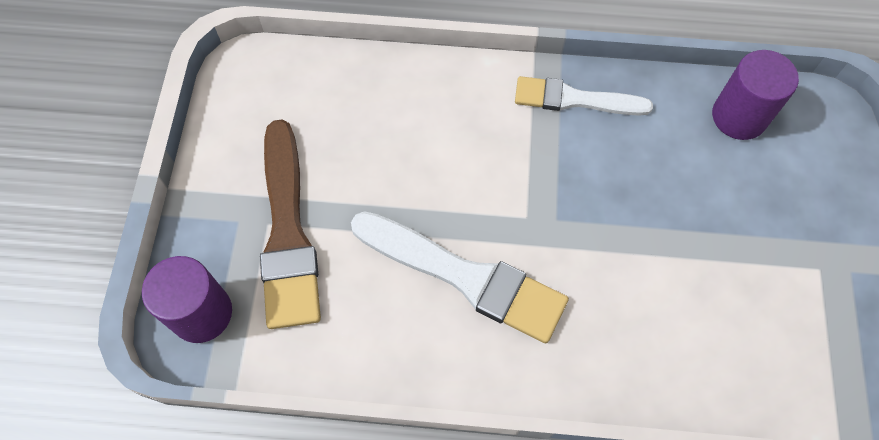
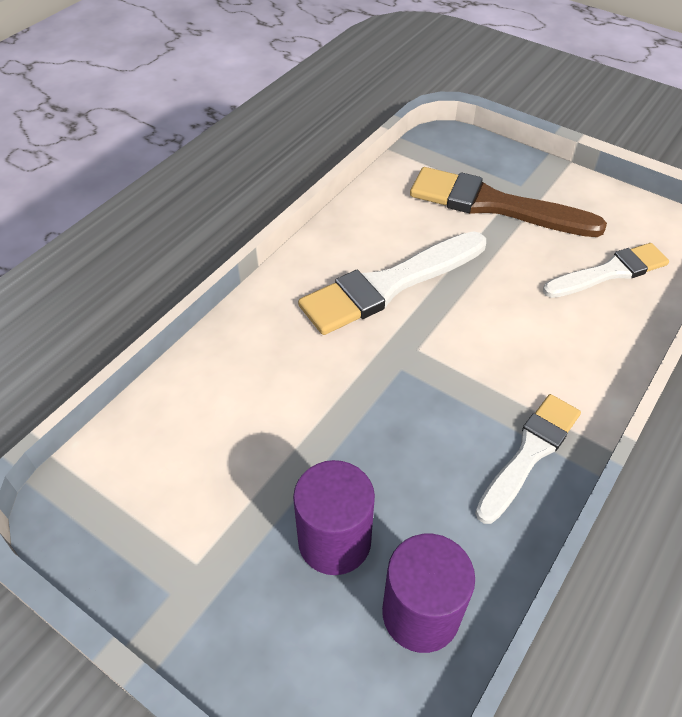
camera: 120 degrees right, 15 degrees down
purple cylinder [142,256,232,343] -> purple cylinder moved to [293,460,375,575]
none -> white brush [543,243,669,298]

